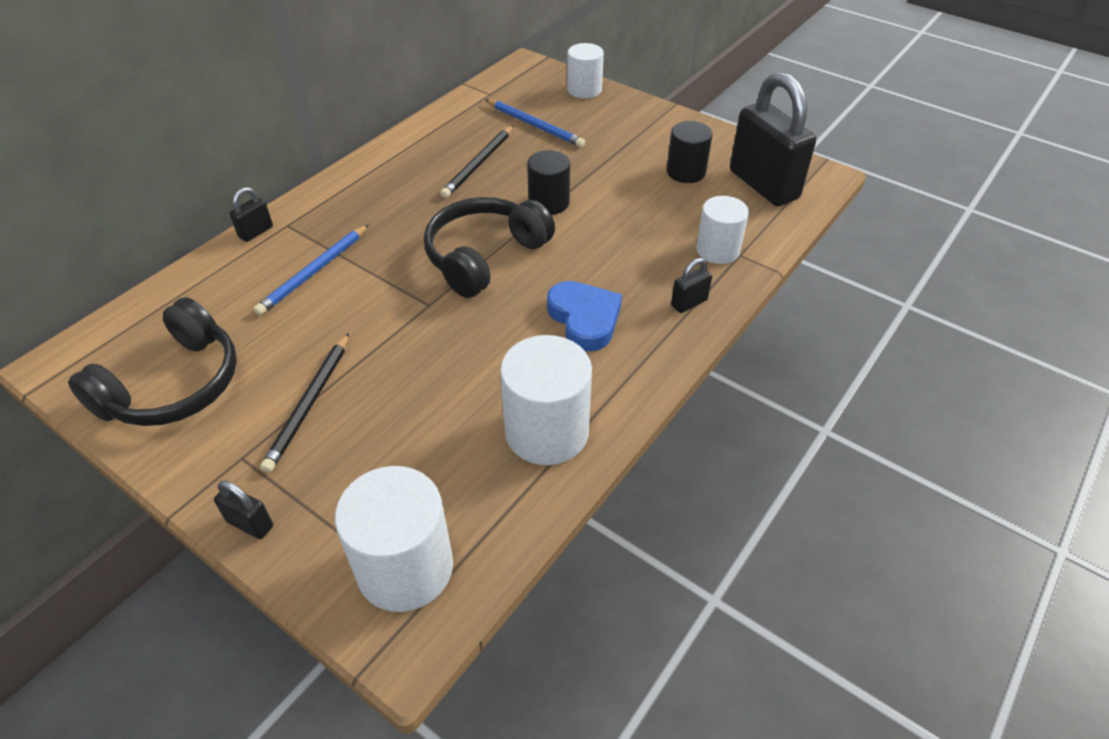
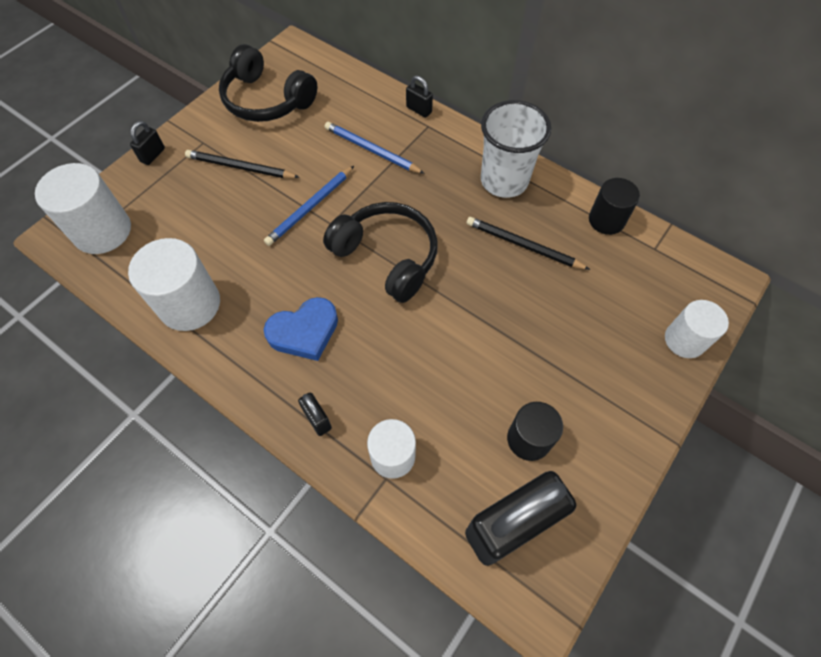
camera: 90 degrees right, 15 degrees up
blue pencil [485,99,585,147] -> blue pencil moved to [264,166,354,246]
black cylinder [527,150,570,215] -> black cylinder moved to [589,178,640,235]
none -> white cup [481,100,551,198]

